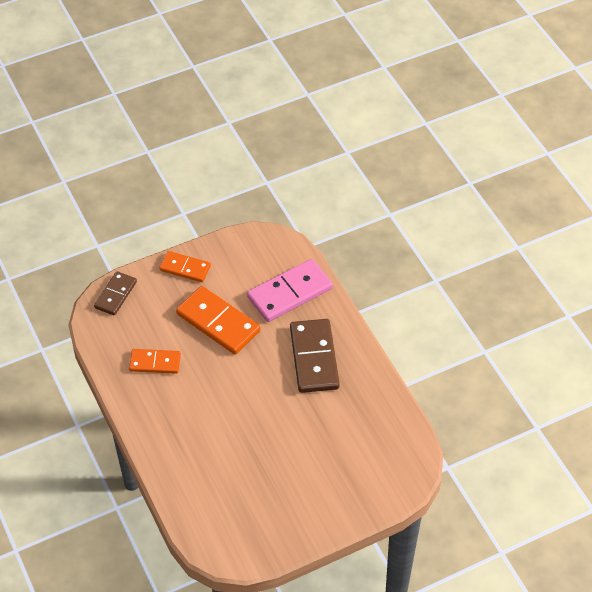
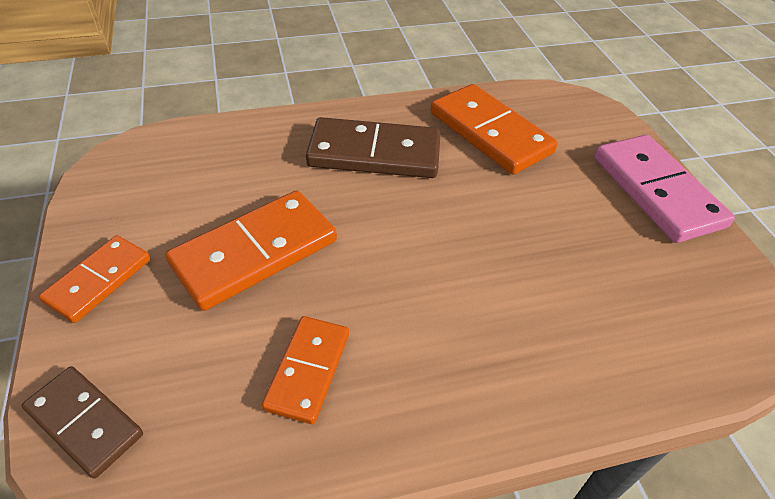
camera: 80 degrees left, 5 degrees down
pink domino [247,259,333,322] -> pink domino moved to [594,135,735,243]
none -> orange domino [430,84,558,175]

